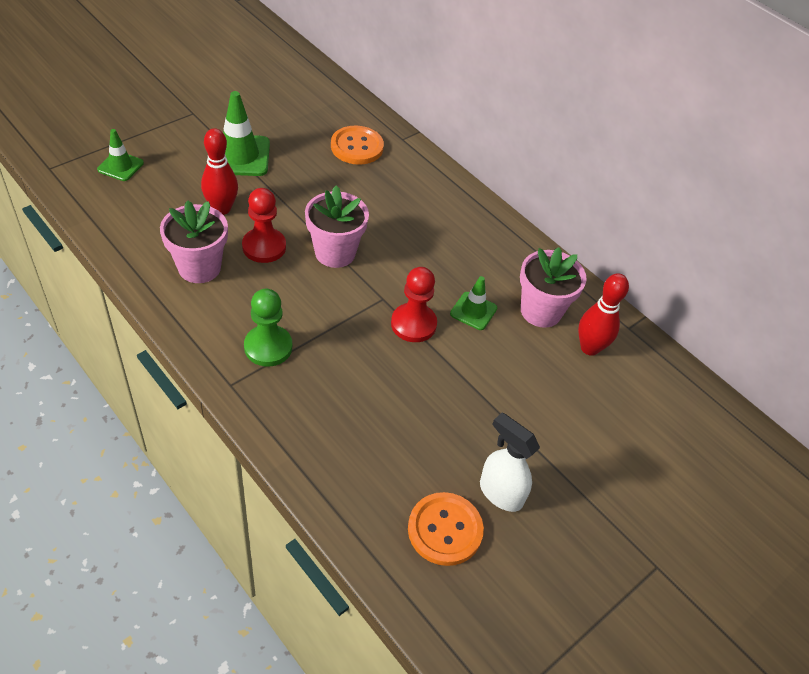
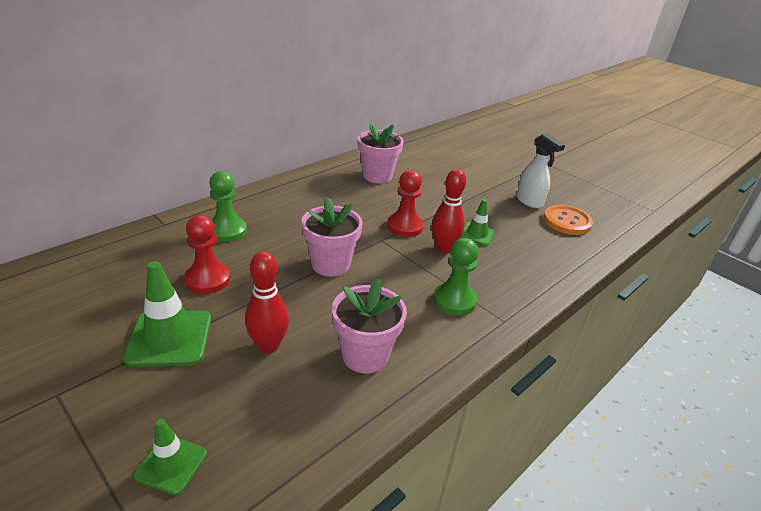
camera: 90 degrees left, 15 degrees down
red pawn [242,188,286,263] -> red pawn moved to [184,215,230,294]
orange button [331,126,384,165] -> none
green traffic cone [450,276,497,330] -> green traffic cone moved to [461,199,496,246]
white spray bottle [480,413,540,512] -> white spray bottle turned 75 degrees counterclockwise [517,133,565,208]
red bowling pin [578,273,629,356] -> red bowling pin moved to [431,169,466,254]
none -> green pawn [209,171,247,242]

